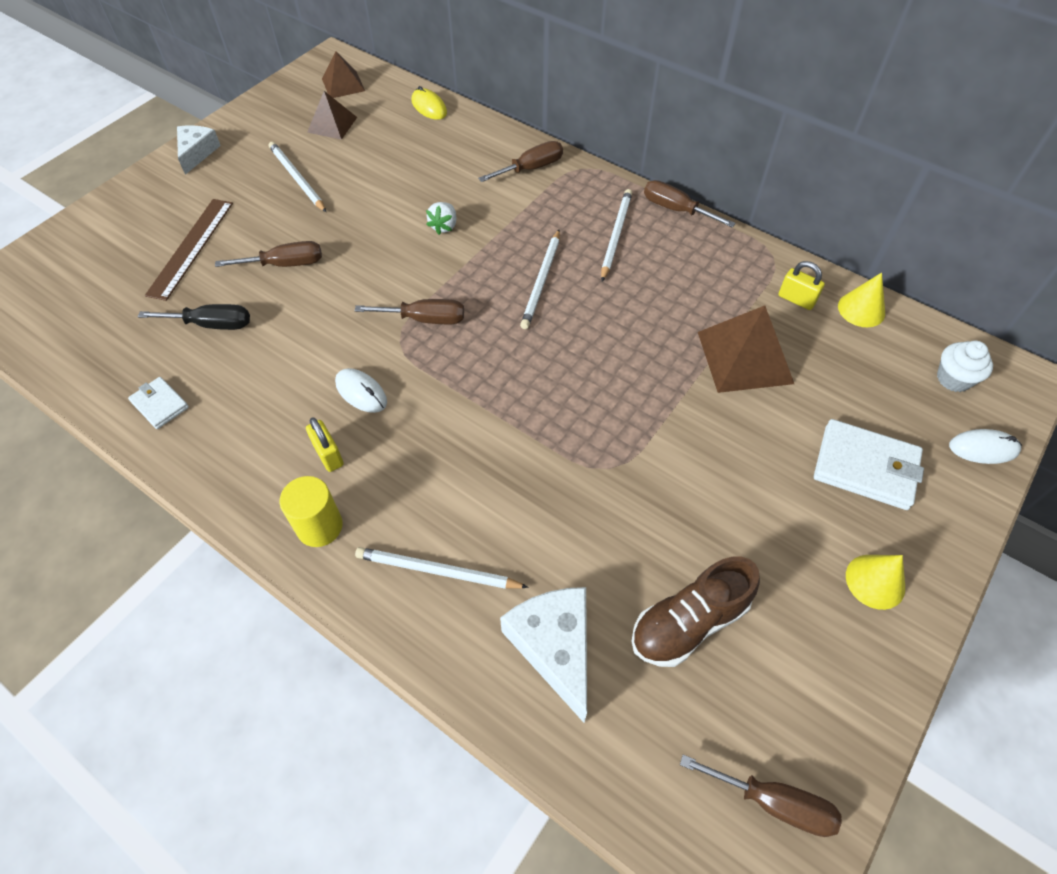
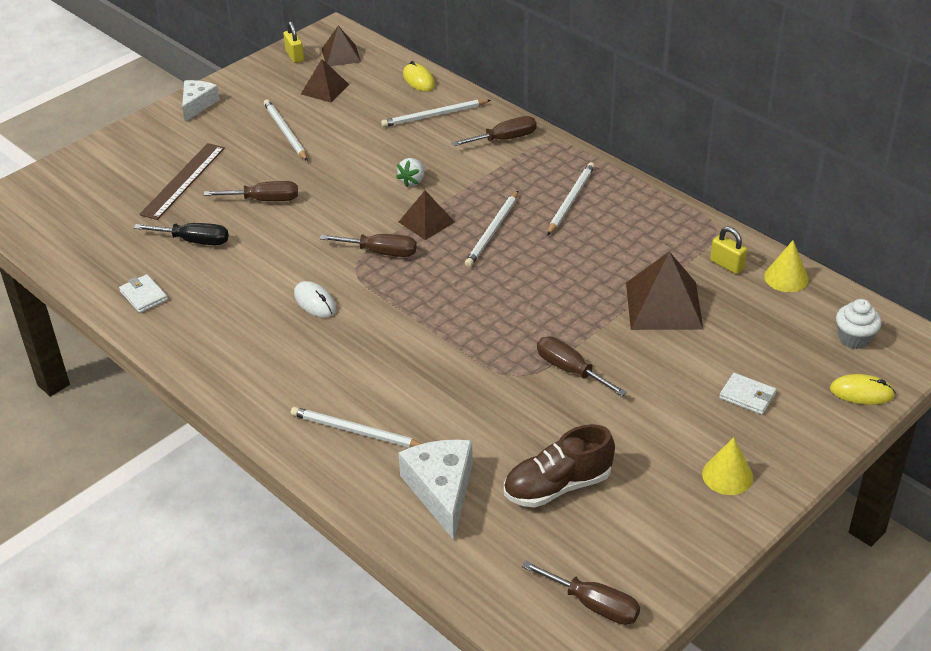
camera: 10 degrees right, 15 degrees down
yellow cylinder [279,476,343,547] -> none
yellow padlock [306,417,344,472] -> yellow padlock moved to [284,21,304,63]
brown screwdriver [644,180,736,228] -> brown screwdriver moved to [537,337,627,396]
white wallet [814,419,924,510] -> white wallet [719,373,776,415], size x0.56
white mouse [949,429,1022,464] -> yellow mouse [830,374,895,405]
none -> white pencil [381,99,491,127]
none -> brown pyramid [399,190,455,240]

